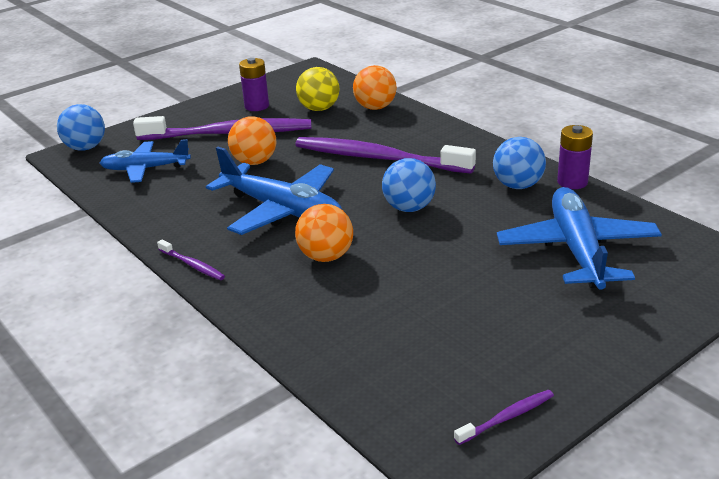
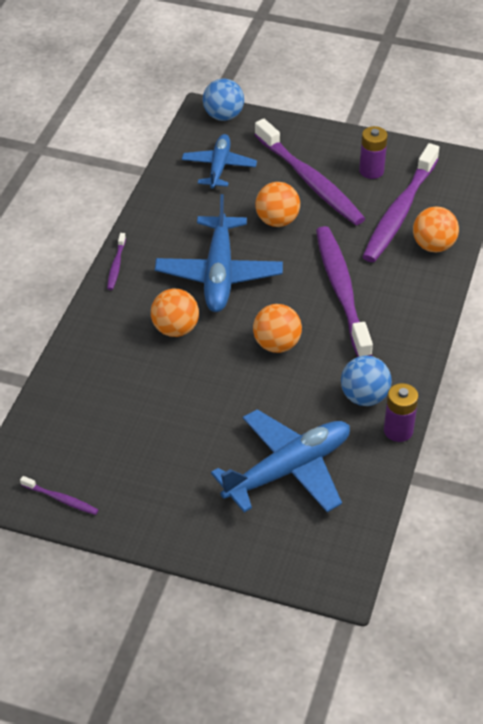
camera: 55 degrees right, 15 degrees up
blue plane [100,139,191,183] -> blue plane turned 45 degrees clockwise [182,134,257,189]
yellow ball [296,67,340,111] -> purple toothbrush [362,143,439,262]
blue ball [382,158,436,212] -> orange ball [253,304,302,353]

